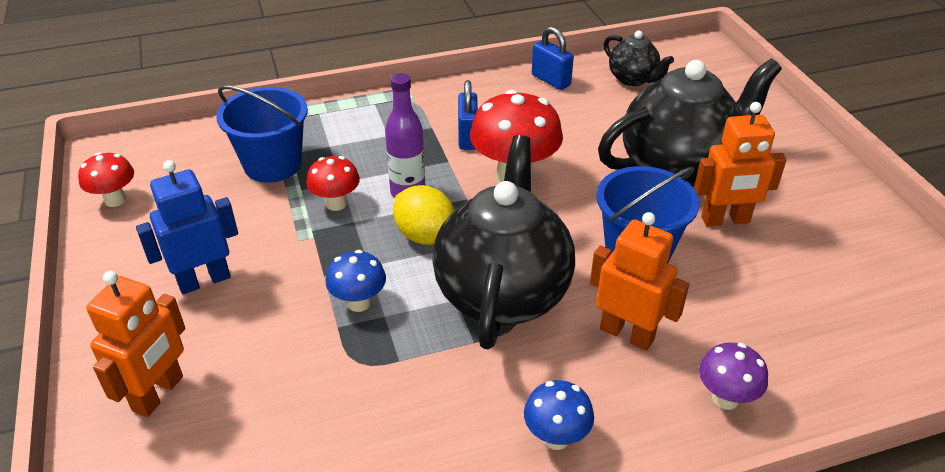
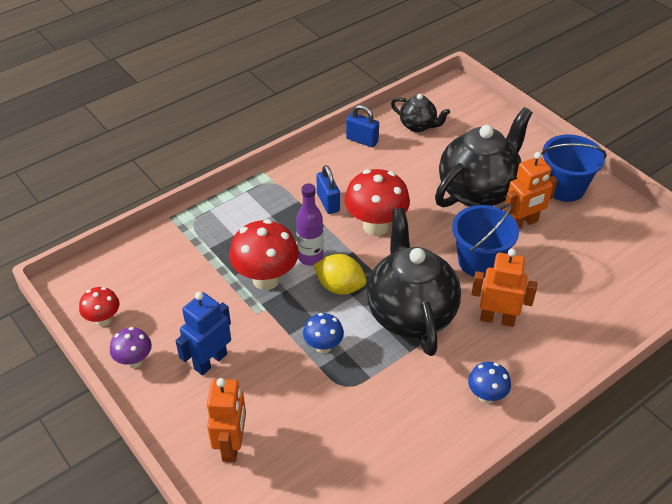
camera: 20 degrees left, 5 degrees up
blue bucket [216,85,308,183] -> blue bucket moved to [541,135,607,202]
red mushroom [306,156,360,211] -> red mushroom [229,219,299,290], size x1.79
purple mushroom [699,342,768,410] -> purple mushroom moved to [110,327,152,368]

